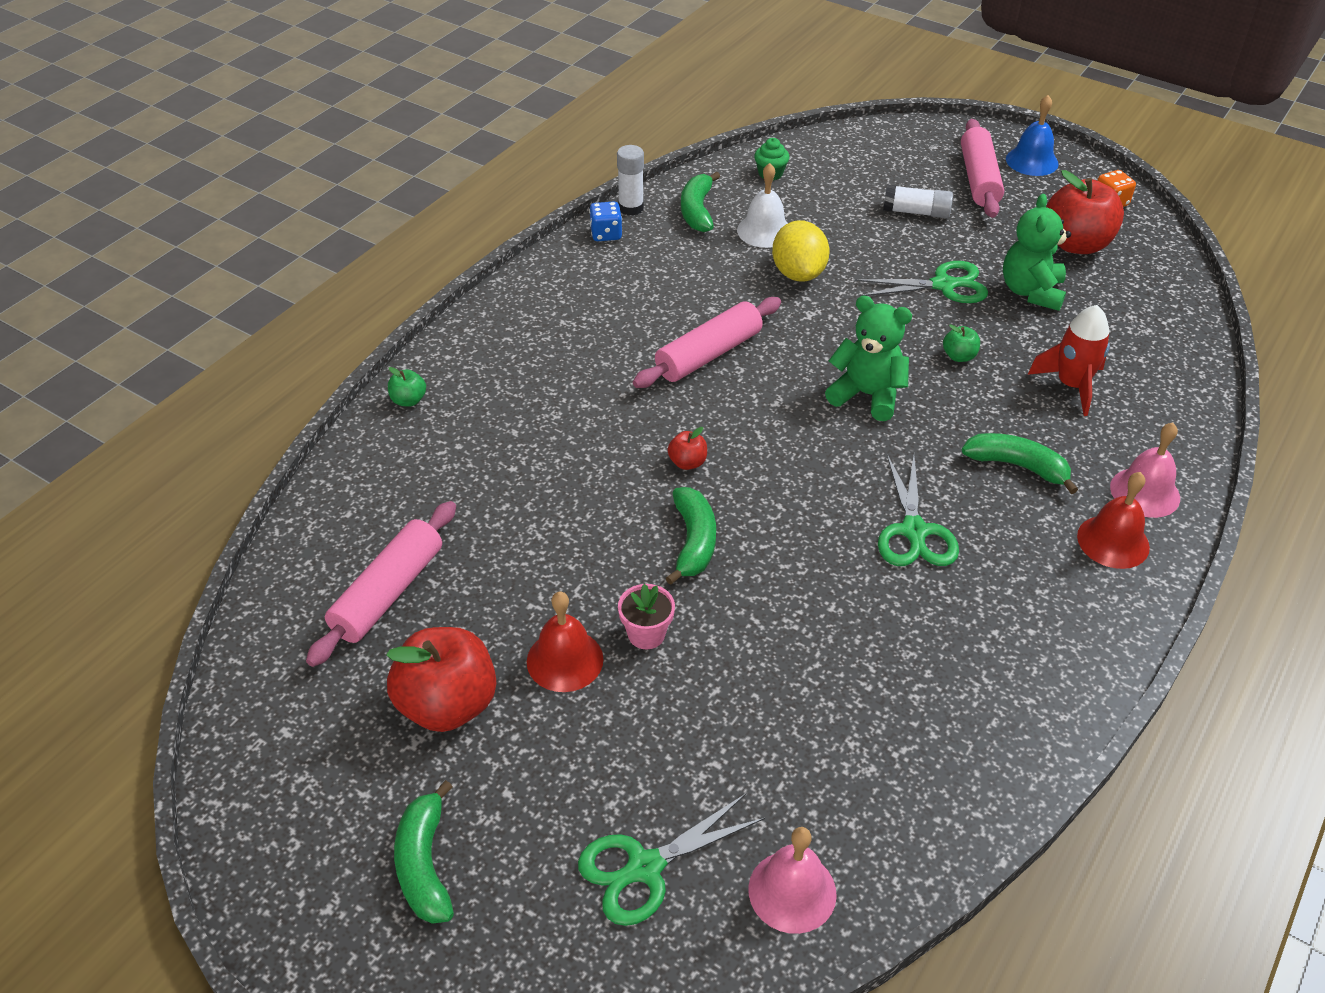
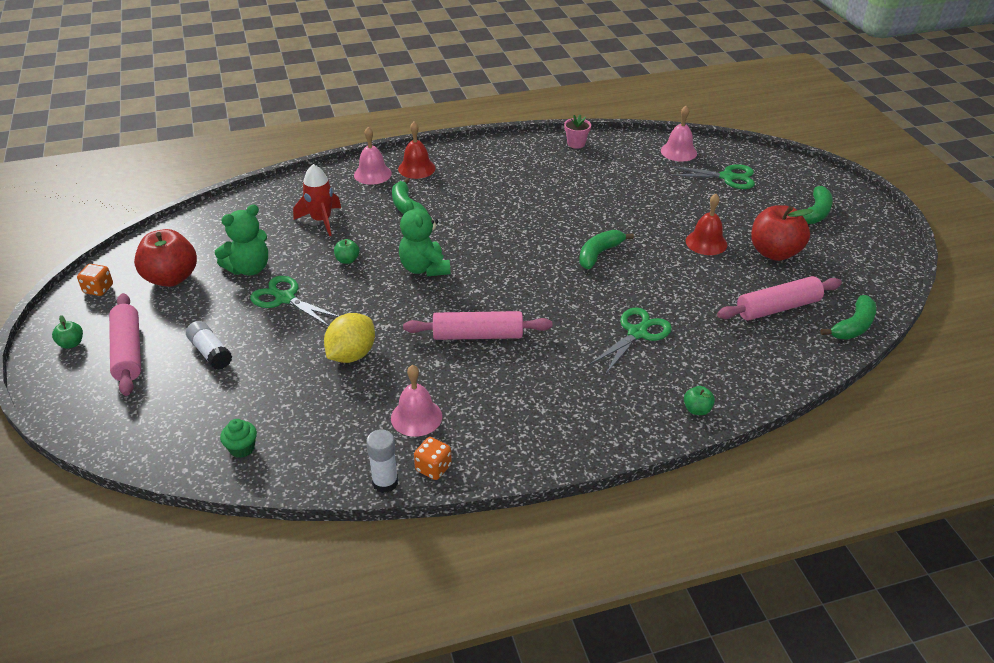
camera: 140 degrees left, 5 degrees down
blue dice [589,201,622,241] -> orange dice [414,437,452,480]
pink flower pot [618,584,675,649] -> pink flower pot moved to [564,115,591,149]
red apple [668,427,707,470] -> none
green banana [681,172,720,232] -> green banana moved to [821,295,877,340]
white bell [737,163,788,248] -> none
green scissors [878,454,959,566] -> green scissors moved to [589,307,672,375]
pink rolling pin [961,119,1004,218] -> pink rolling pin turned 60 degrees counterclockwise [109,293,141,396]
blue bell [1006,95,1059,176] -> green apple [52,315,83,349]
none -> pink bell [391,365,442,437]

